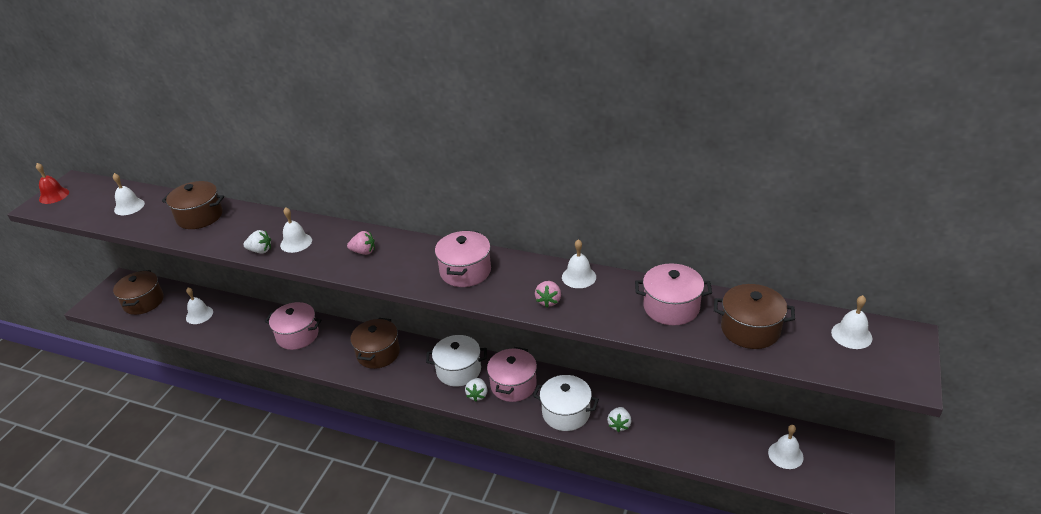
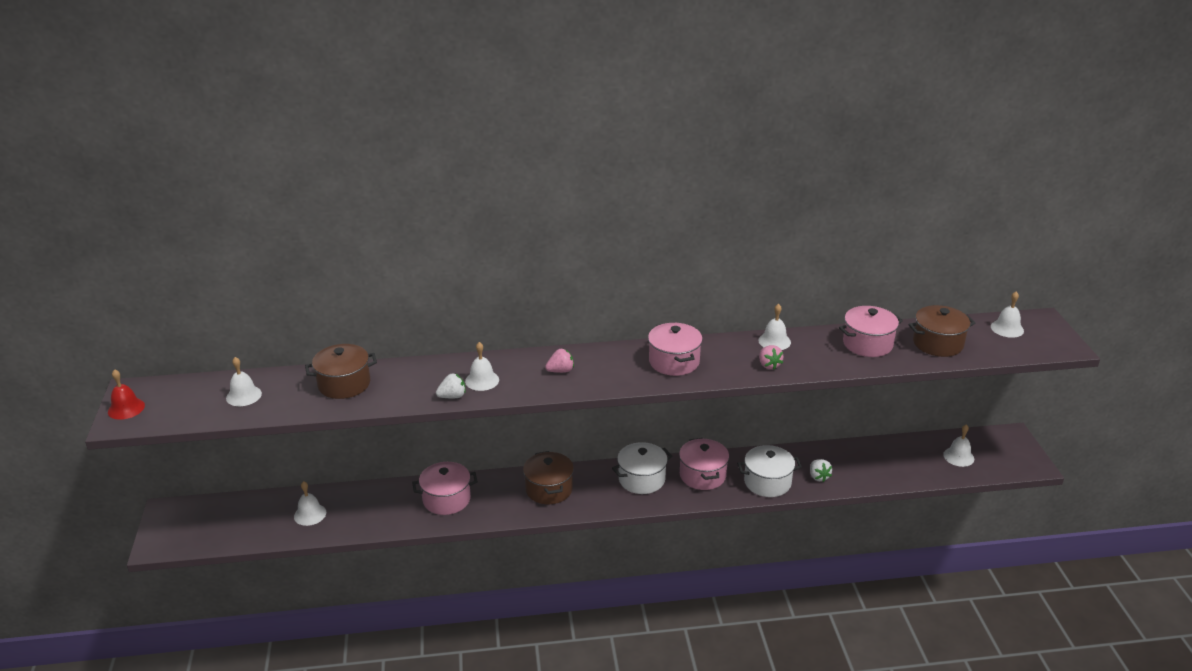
camera: 30 degrees left, 5 degrees down
brown pot [113,270,164,315] -> none
white strawberry [465,378,488,402] -> none

